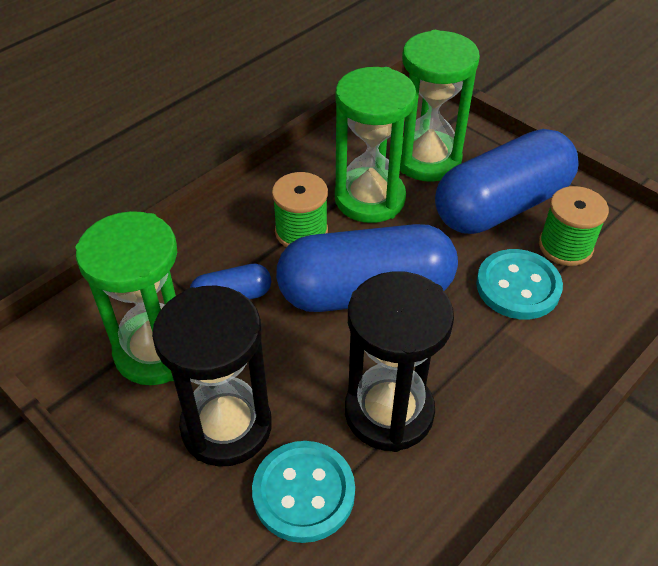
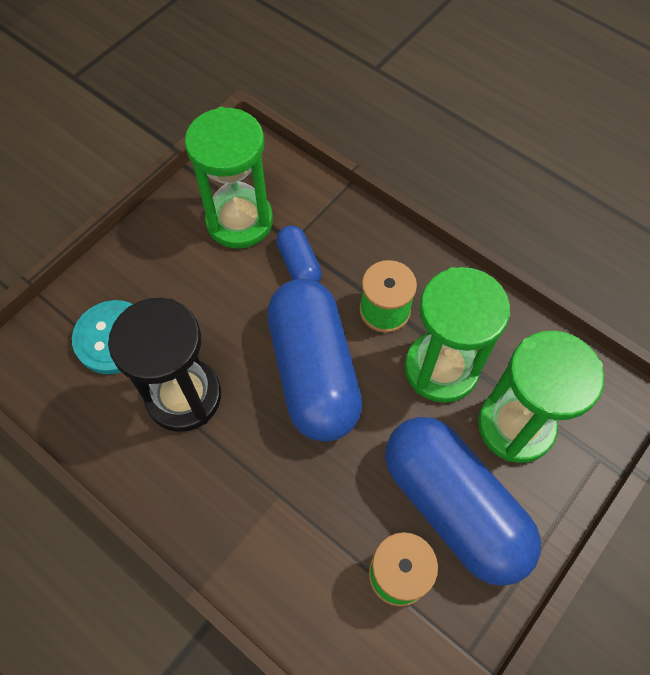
camera: 85 degrees right, 15 degrees up
black hourglass [152,285,272,467] -> none
turquoise button [476,249,563,319] -> none

